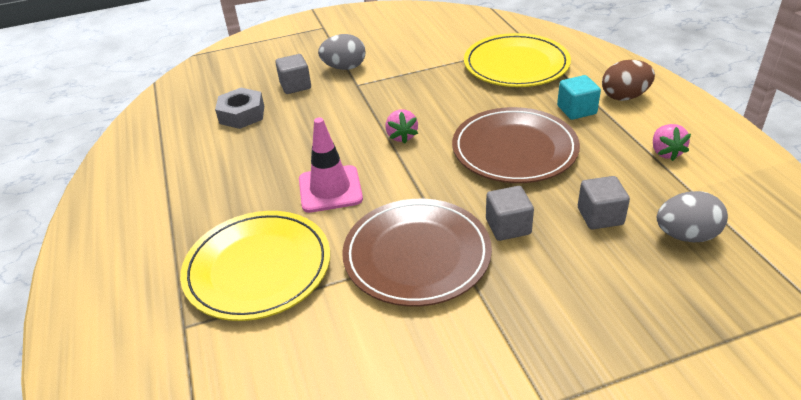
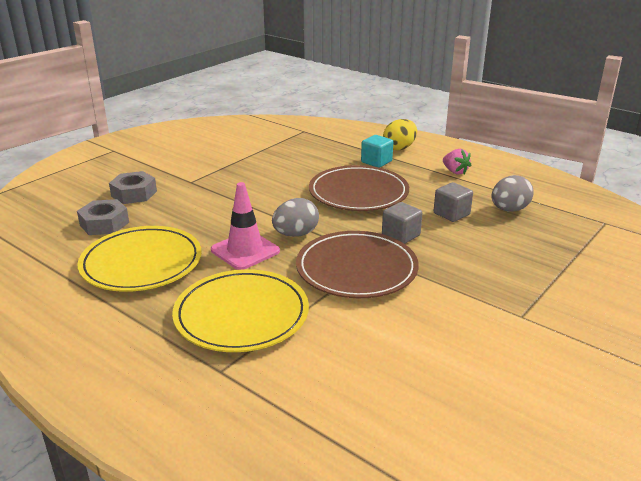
camera: 35 degrees left, 10 degrees down
grey cube [275,54,311,94] -> grey nut [109,171,157,204]
grey egg [318,34,366,70] -> grey egg moved to [272,198,319,237]
pink strawberry [385,109,418,144] -> none
yellow plate [464,33,571,87] -> yellow plate moved to [78,226,202,292]
brown egg [602,60,655,101] -> yellow egg [383,119,417,151]

